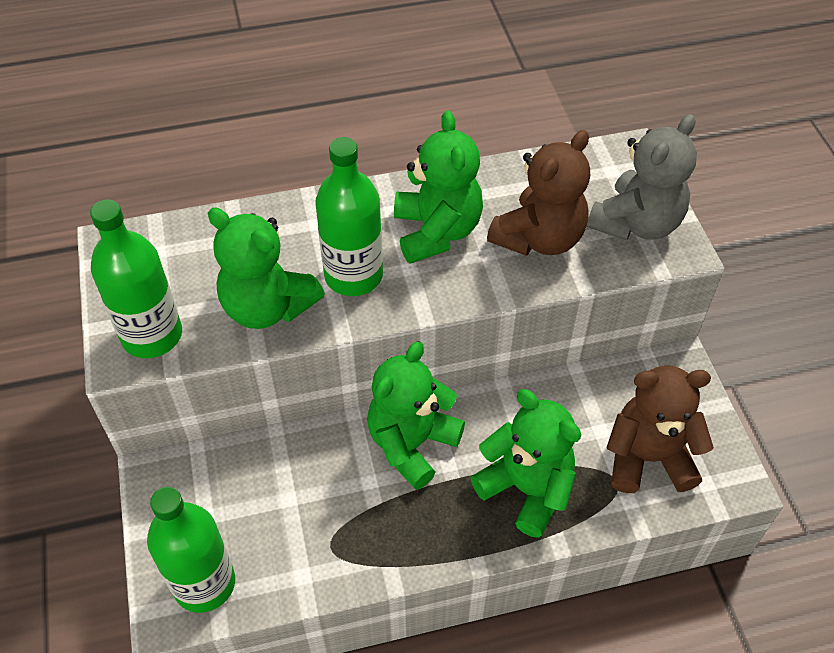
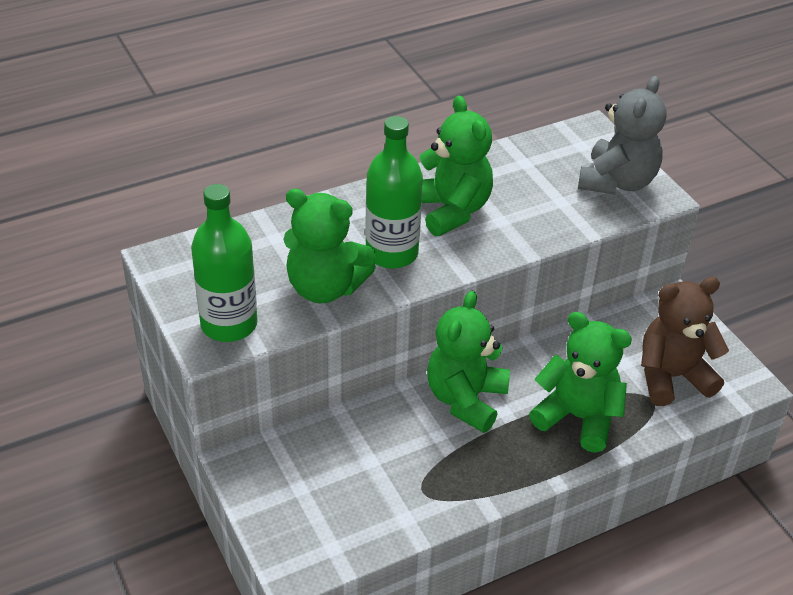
camera: 15 degrees left, 10 degrees down
green bottle [147,487,235,613] -> none
brown teddy bear [487,130,590,256] -> none

